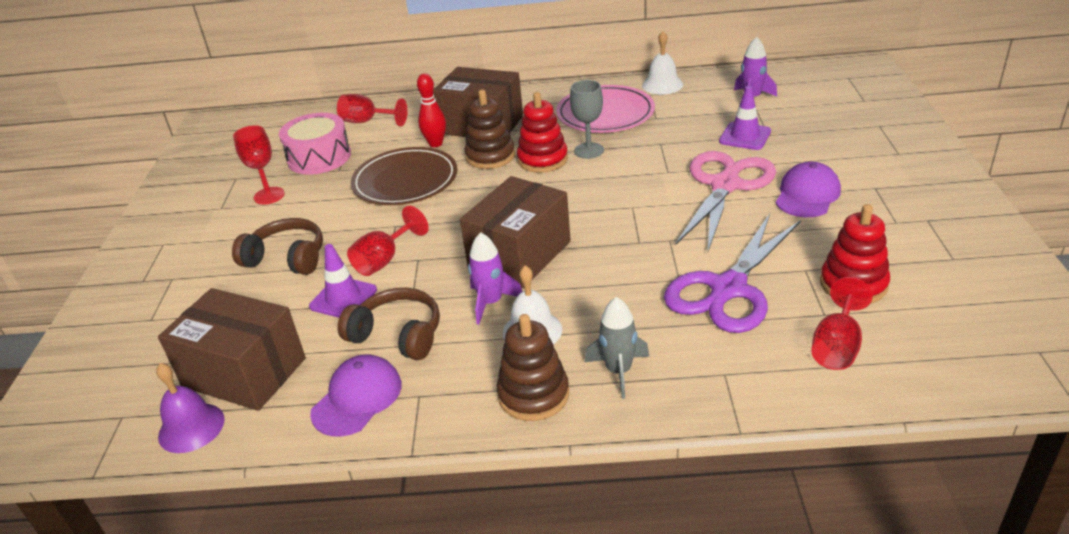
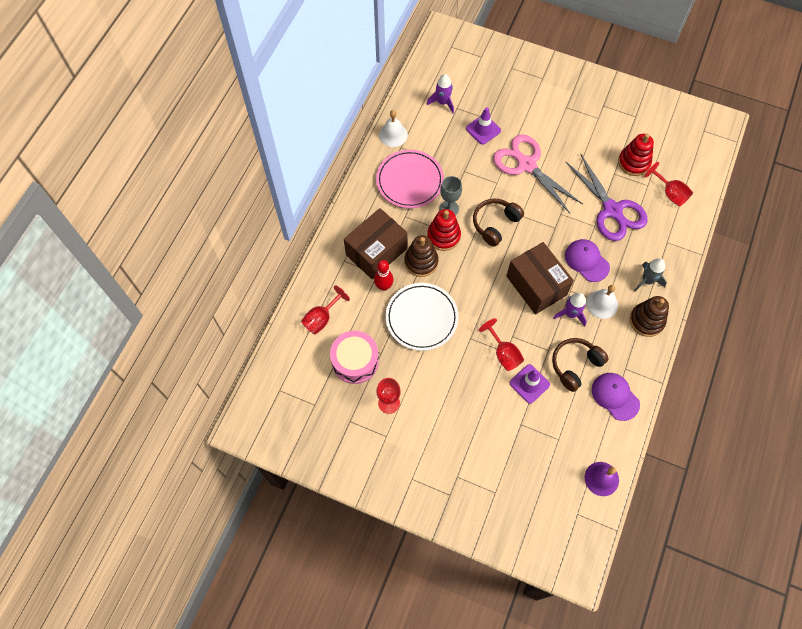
camera: 70 degrees left, 30 degrees up
brown box [158,288,306,411] -> none
brown headphones [232,218,323,275] -> brown headphones moved to [473,199,524,247]
brown plate [351,147,457,205] -> white plate [386,283,459,351]
purple cap [776,161,841,217] -> purple cap moved to [565,239,610,282]

